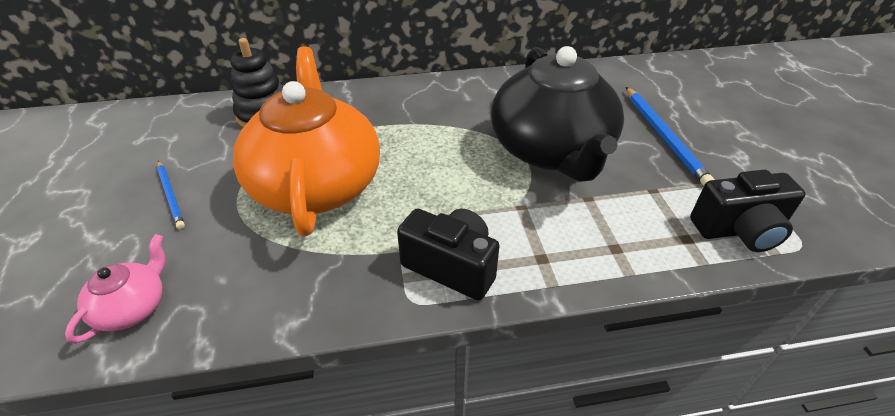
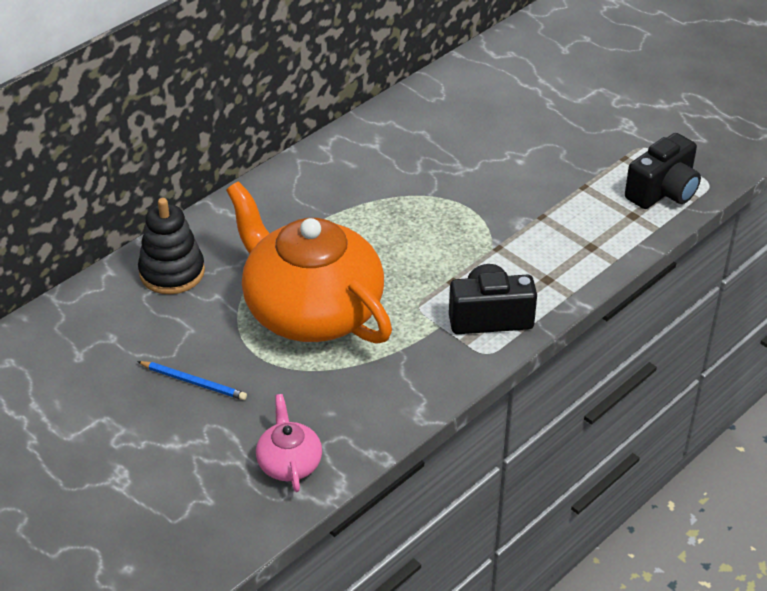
camera: 35 degrees left, 0 degrees up
black teapot [491,46,624,182] -> none
blue pencil [626,87,715,186] -> none

